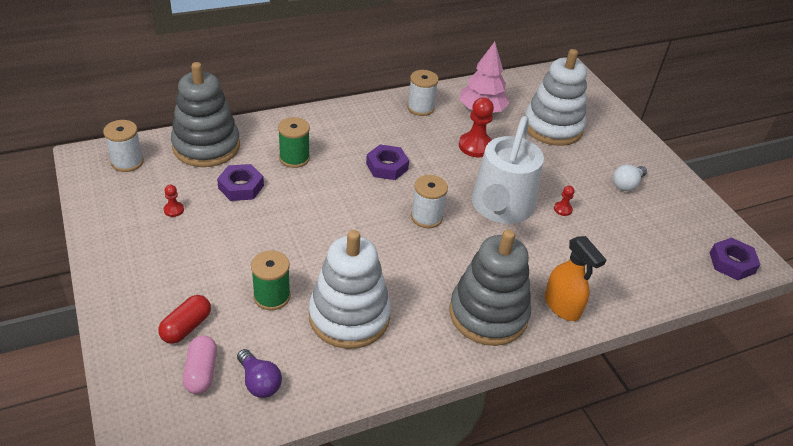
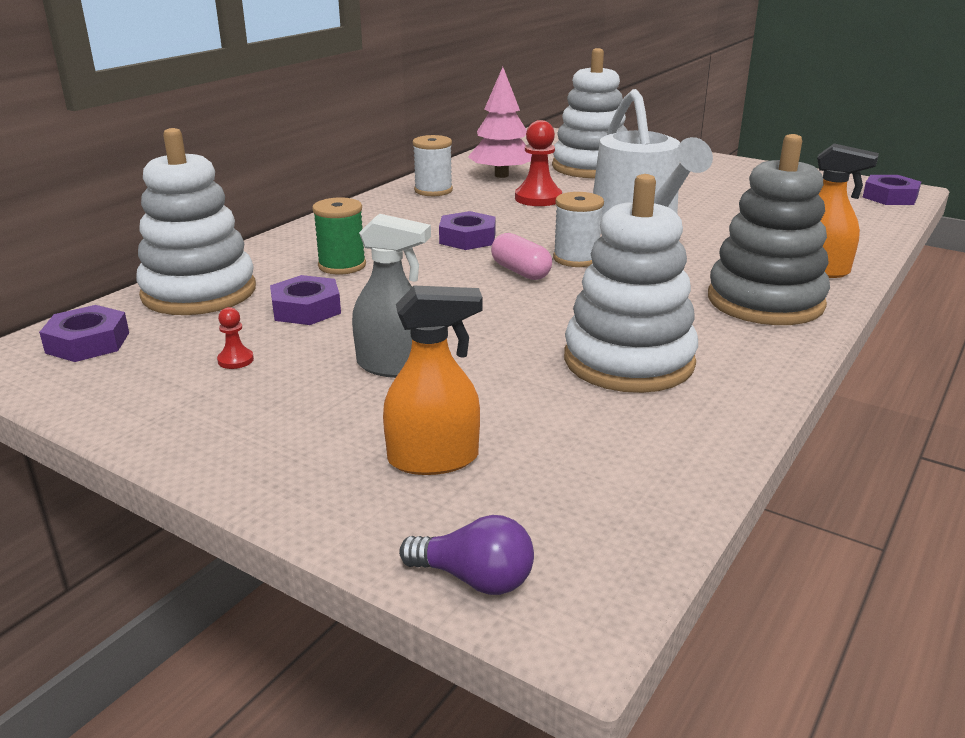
camera: 30 degrees left, 15 degrees down
white spool [103,120,144,172] -> purple nut [39,305,129,362]
red capsule [158,295,211,344] -> orange spray bottle [383,286,482,475]
grey stacking toy [171,62,240,167] -> white stacking toy [136,128,256,315]
pink capsule [183,335,217,394] -> pink capsule moved to [491,233,552,280]
purple light bulb [237,349,282,398] -> purple light bulb moved to [399,515,534,595]
green spool [251,250,291,310] -> none
red pawn [554,186,574,216] -> none
white light bulb [613,164,647,191] -> none
none -> grey spray bottle [352,214,431,378]

